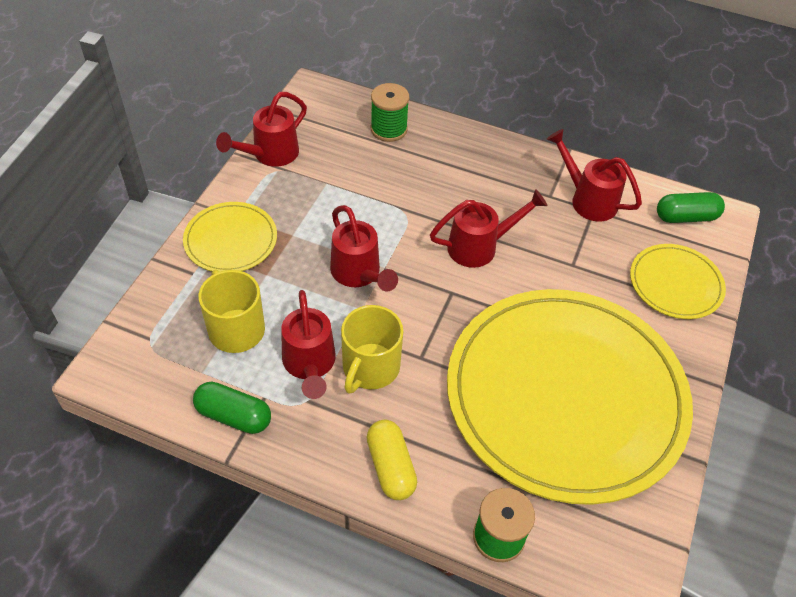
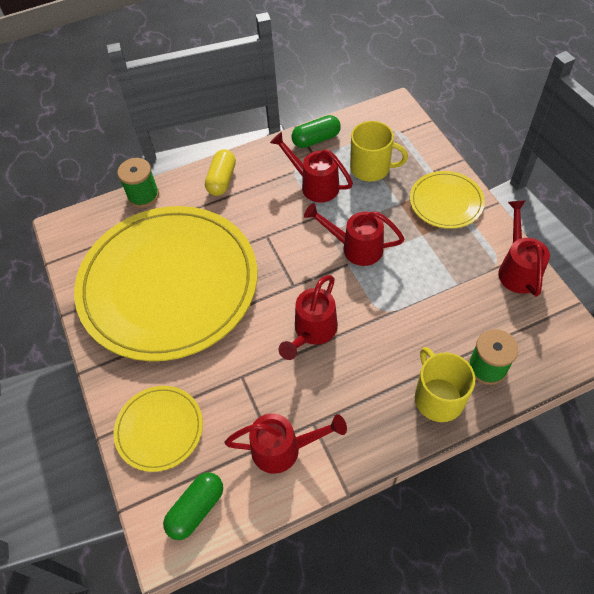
camera: 140 degrees right, 5 degrees up
yellow mug [341,305,403,394] -> yellow mug moved to [415,347,476,422]
yellow capsule [367,420,417,500] -> yellow capsule turned 75 degrees clockwise [205,150,236,196]

